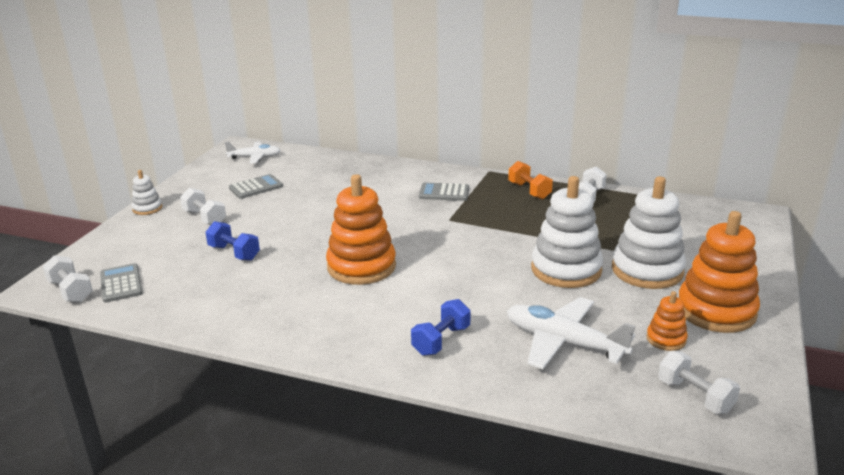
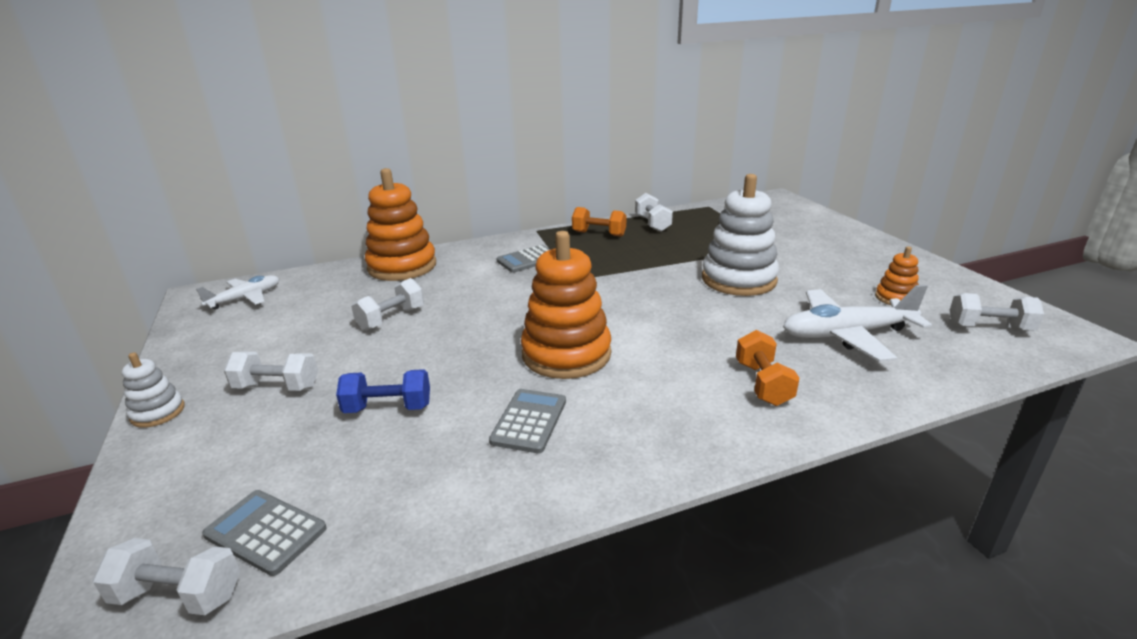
camera: 40 degrees left, 0 degrees up
grey calculator [229,174,283,199] -> grey calculator moved to [489,389,566,453]
blue dumbbell [411,299,471,356] -> orange dumbbell [736,330,799,406]
white stacking toy [612,176,686,289] -> none
orange stacking toy [678,211,760,333] -> orange stacking toy moved to [365,168,436,281]
none -> white dumbbell [351,278,424,331]

